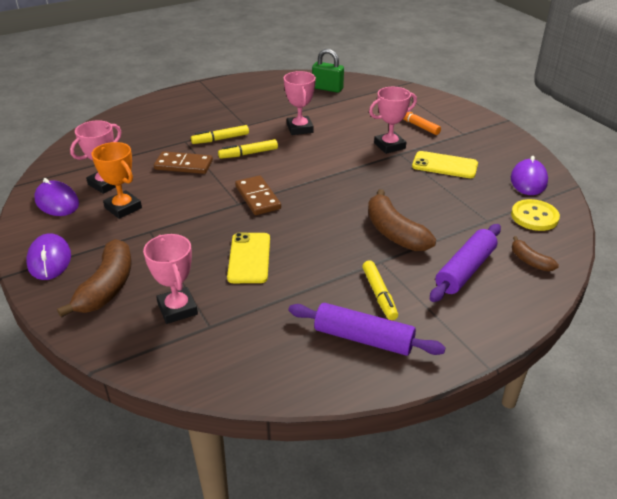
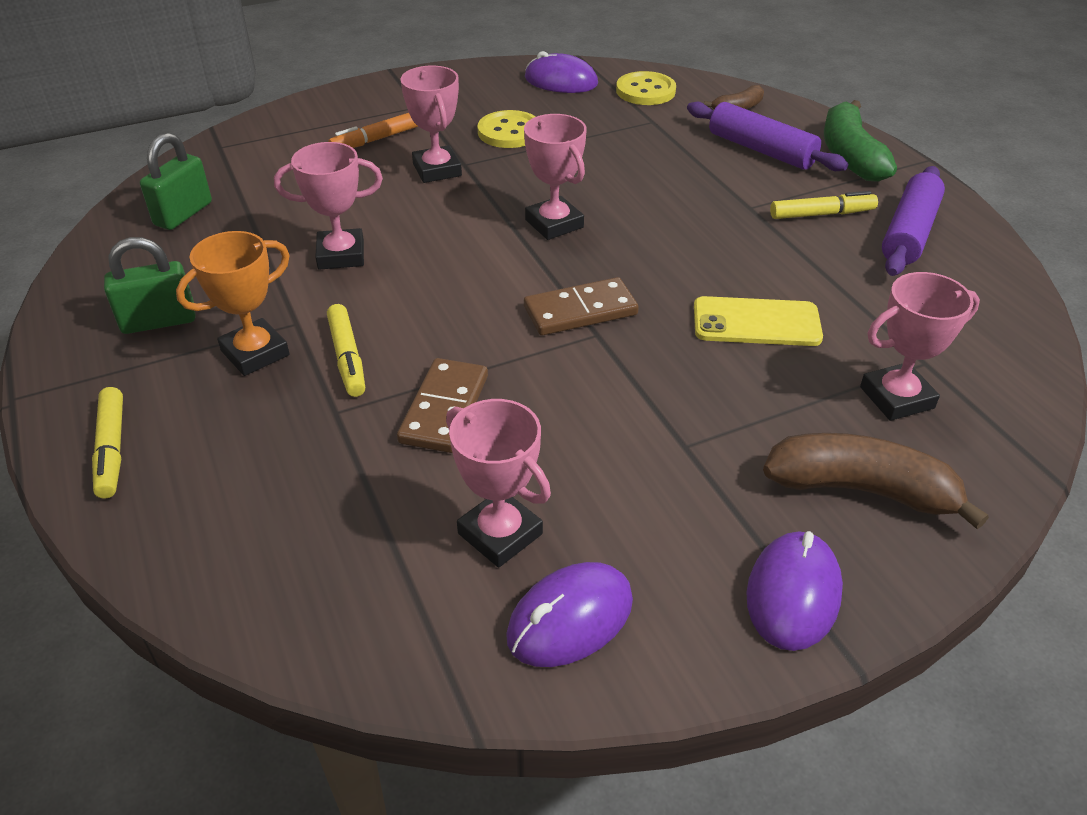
camera: 85 degrees left, 5 degrees up
purple mouse [26,233,71,280] -> purple mouse turned 60 degrees counterclockwise [746,531,843,651]
orange trophy [91,142,142,219] -> orange trophy moved to [176,231,290,376]
yellow marker [218,139,278,159] -> yellow marker moved to [92,387,123,499]
brown banana [368,189,436,251] -> none
yellow phone [412,151,478,178] -> yellow button [477,110,536,148]
none -> green padlock [104,237,196,334]
none -> pink trophy [524,114,587,240]
none -> green banana [824,100,897,182]

